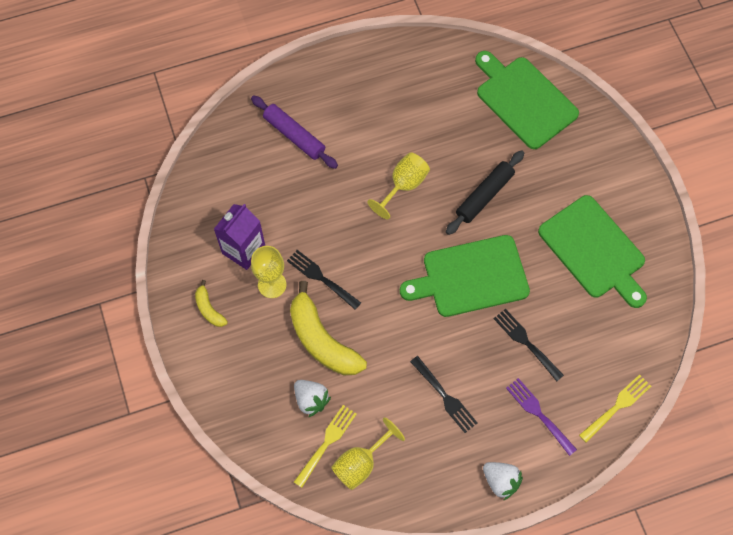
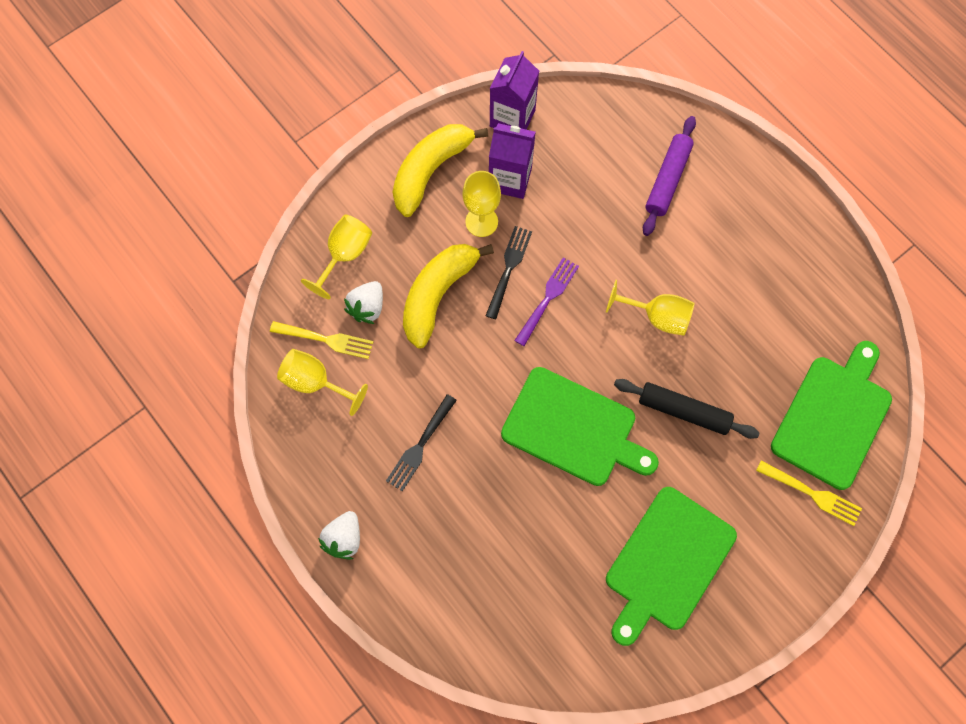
camera: 70 degrees right, 5 degrees up
yellow banana [195,280,228,327] -> yellow banana [393,124,489,217], size x2.07
green cutting board [400,235,530,317] -> green cutting board turned 150 degrees clockwise [501,367,659,486]
black fork [494,309,564,381] -> none
purple fork [506,378,577,456] -> purple fork moved to [514,257,579,346]
yellow fork [579,374,651,443] -> yellow fork moved to [756,461,862,526]
none -> yellow goblet [301,215,372,299]
none -> purple carton [490,51,539,130]

